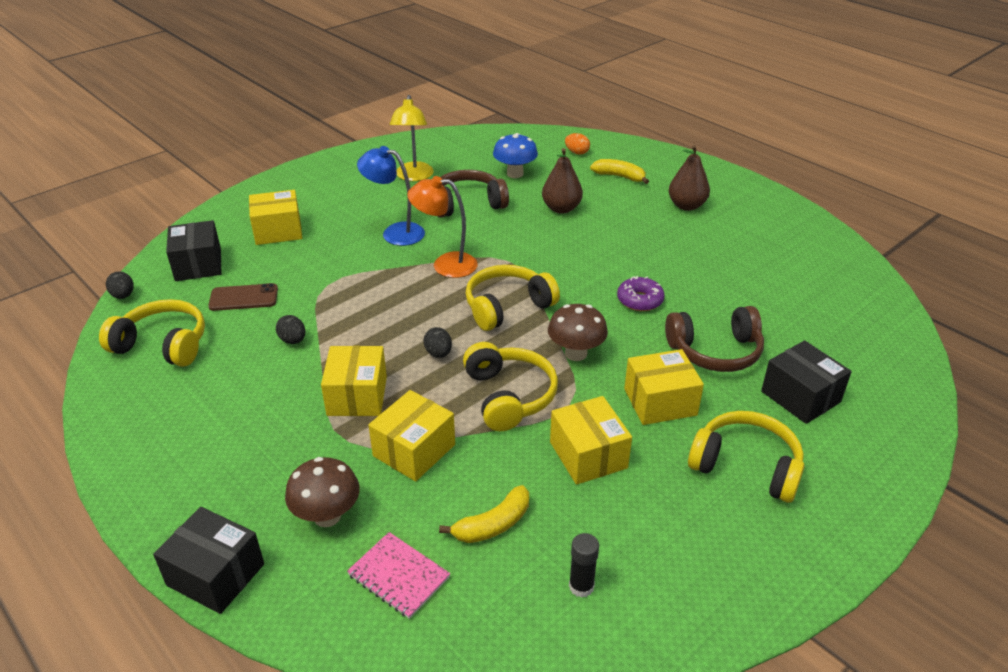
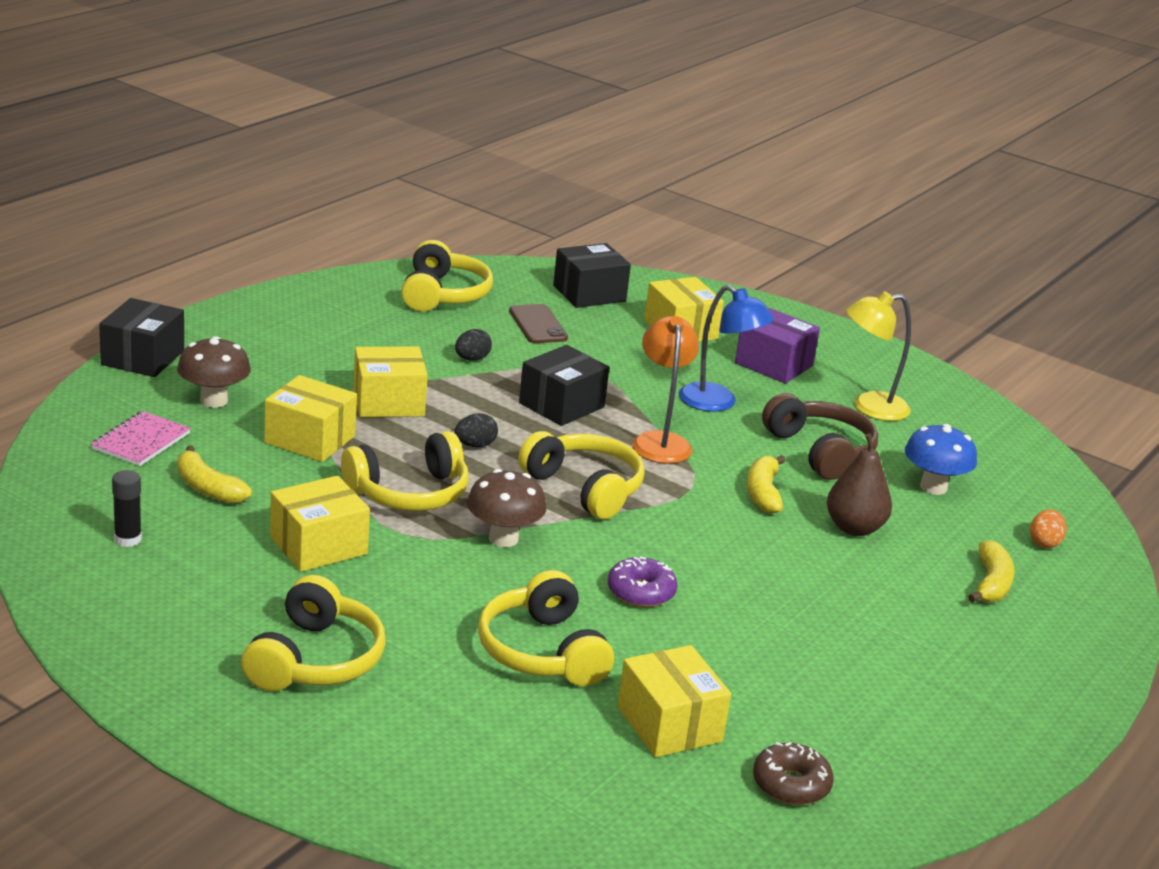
camera: 75 degrees right, 10 degrees down
black egg [106,271,134,299] -> none
blue lamp [357,146,425,246] -> blue lamp turned 120 degrees clockwise [679,285,774,412]
yellow box [624,349,704,425] -> yellow box moved to [617,645,731,757]
brown headphones [665,306,764,372] -> yellow headphones [478,570,614,686]
brown pear [669,145,710,211] -> none
black box [761,340,852,424] -> black box moved to [519,345,609,426]
none -> purple box [735,308,820,384]
none -> yellow banana [747,455,786,514]
none -> brown donut [753,742,834,805]

